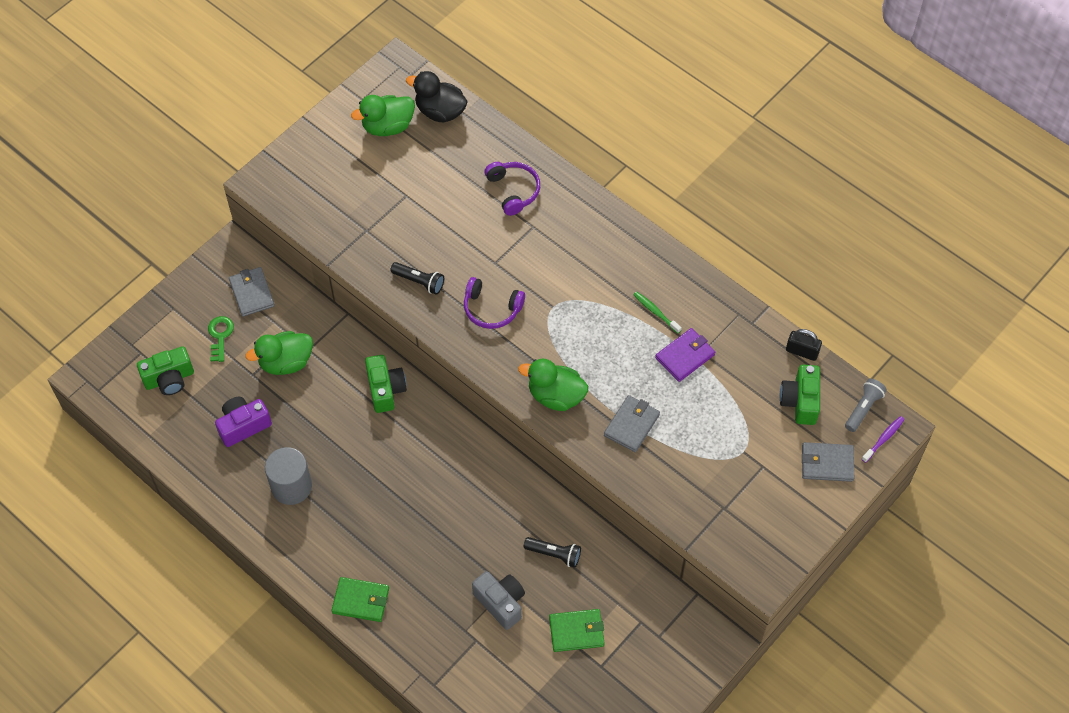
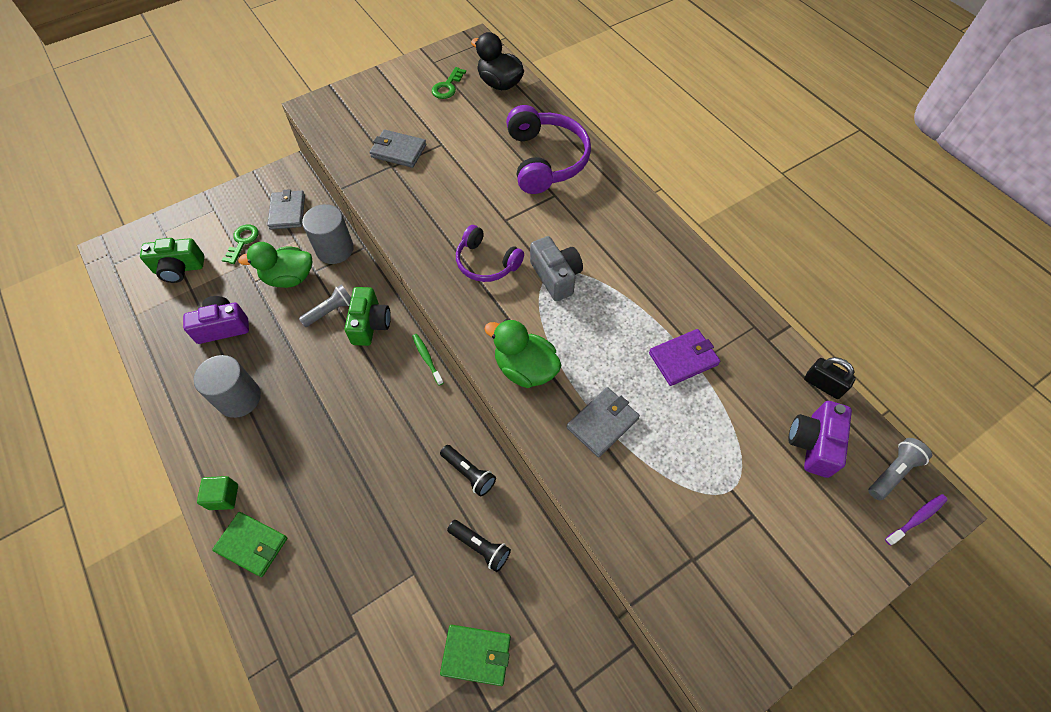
camera: 15 degrees right, 0 degrees up
green duck [351,95,415,136] -> green key [432,67,466,99]
black flashlight [390,262,444,295] -> black flashlight moved to [440,445,496,496]
grey camera [472,571,525,630] -> grey camera moved to [530,236,583,301]
purple headphones [484,162,540,216] -> purple headphones [506,105,591,194], size x1.62
green toothbrush [633,291,682,334] -> green toothbrush moved to [412,334,444,386]
green camera [780,365,820,425] -> purple camera [788,401,852,478]
grey wallet [802,442,854,482] -> grey wallet moved to [370,130,426,168]
none -> green cube [197,476,238,510]
none -> grey flashlight [299,284,351,327]
none -> grey cylinder [302,204,354,264]

